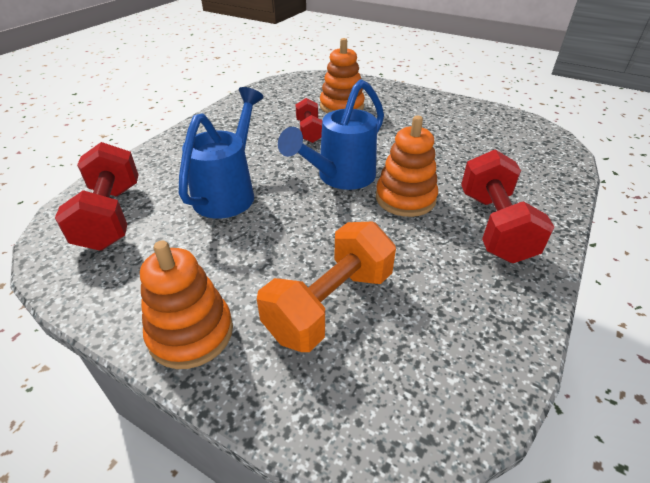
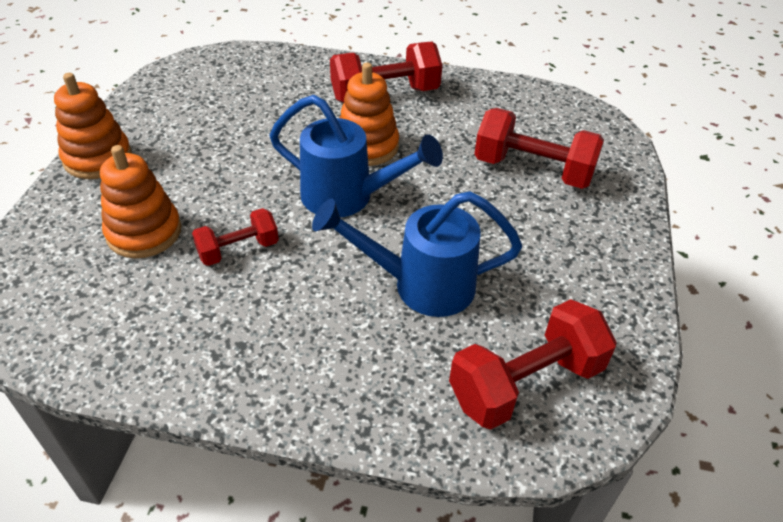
camera: 110 degrees left, 5 degrees up
orange stacking toy [140,240,233,369] -> orange stacking toy moved to [54,73,132,179]
orange dumbbell [257,222,396,352] -> red dumbbell [474,108,604,189]

